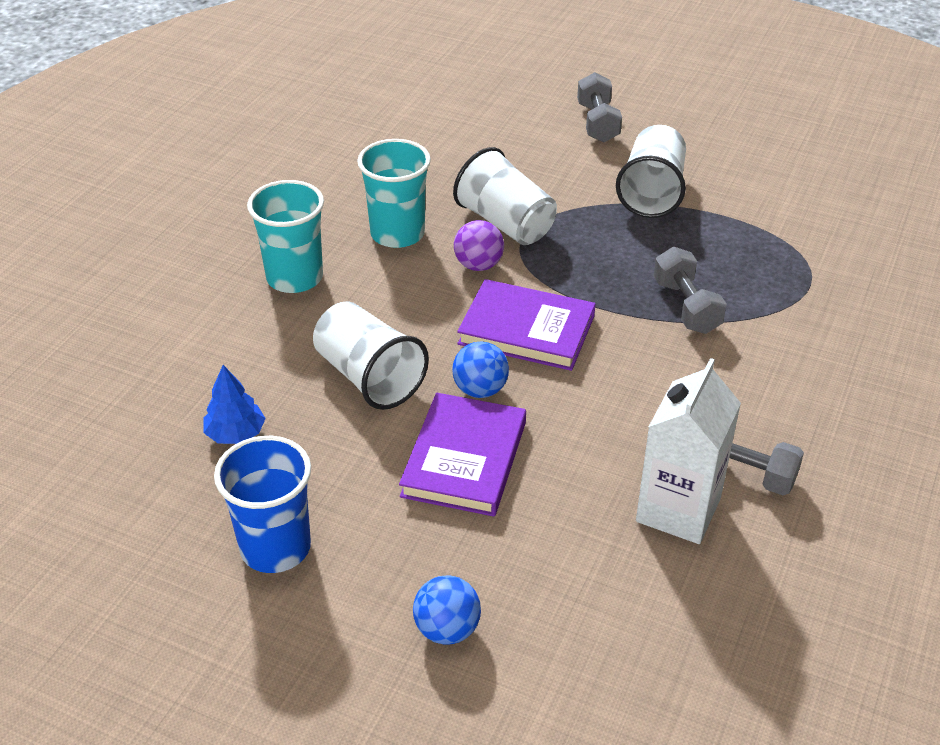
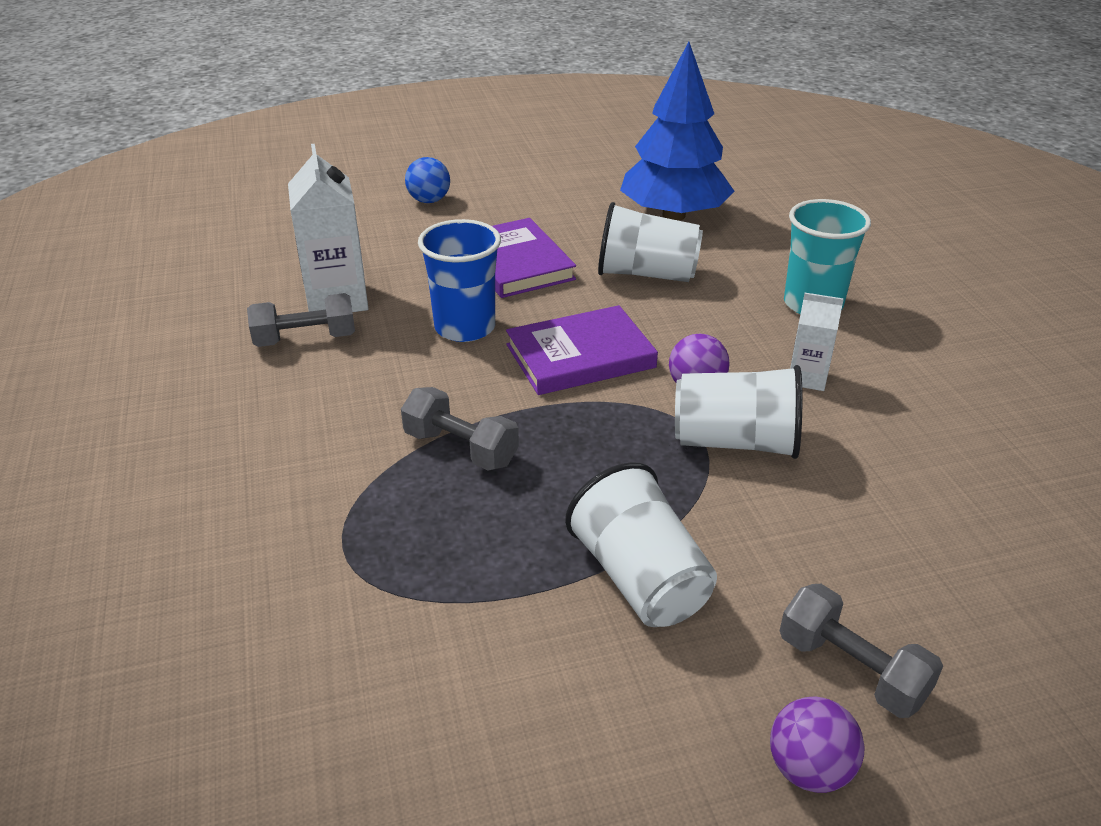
camera: 140 degrees right, 5 degrees down
blue tree [203,365,266,444] -> blue tree [620,42,735,221], size x2.28
blue cup [214,436,311,573] -> blue cup moved to [418,219,501,342]
turquoise cup [357,139,431,248] -> white carton [790,293,844,391]
blue ball [452,341,509,398] -> none
none -> purple ball [770,696,865,793]

